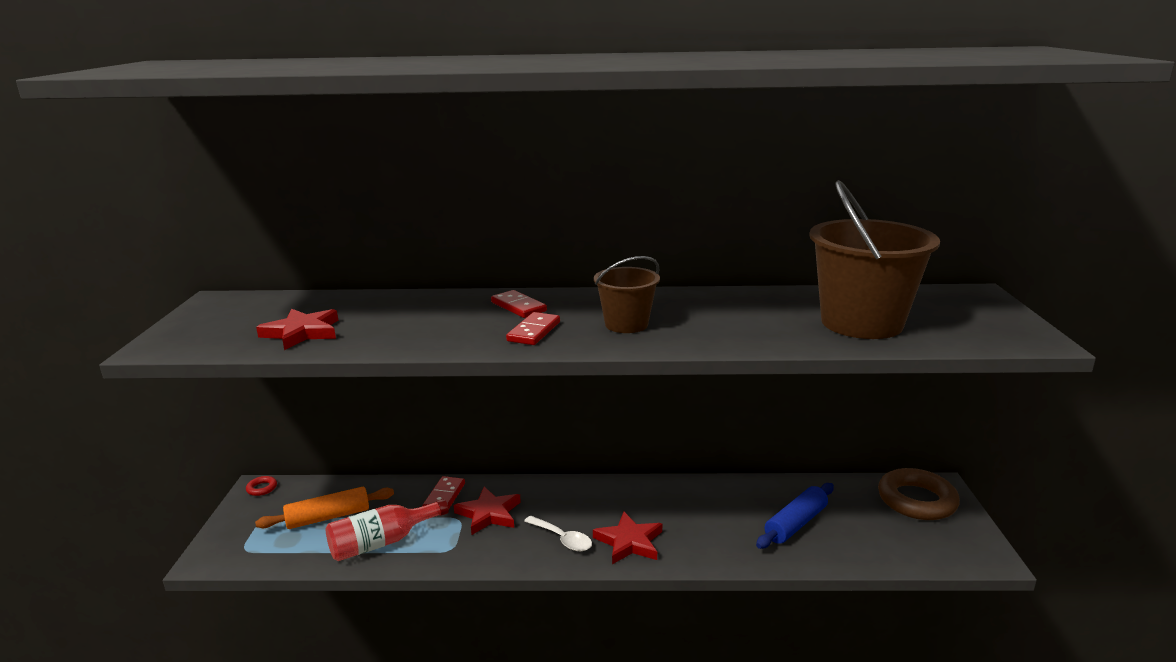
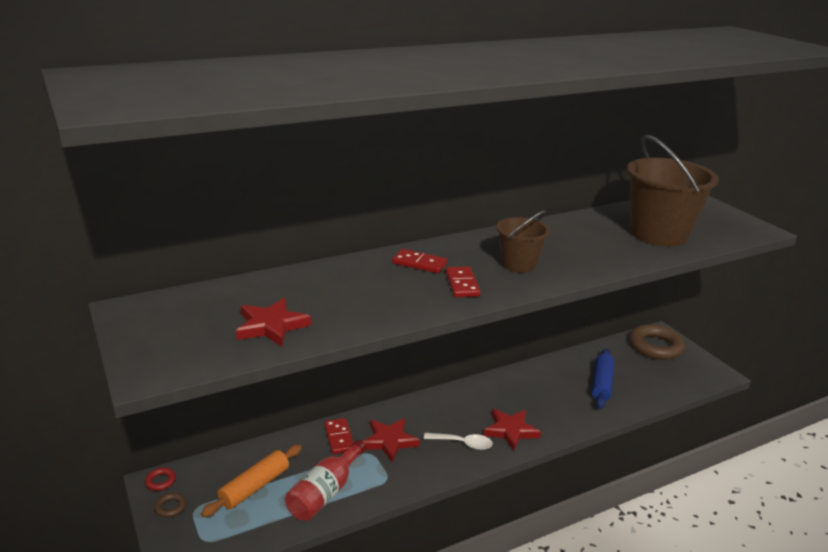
camera: 30 degrees left, 5 degrees up
none -> brown ring [154,493,186,517]

